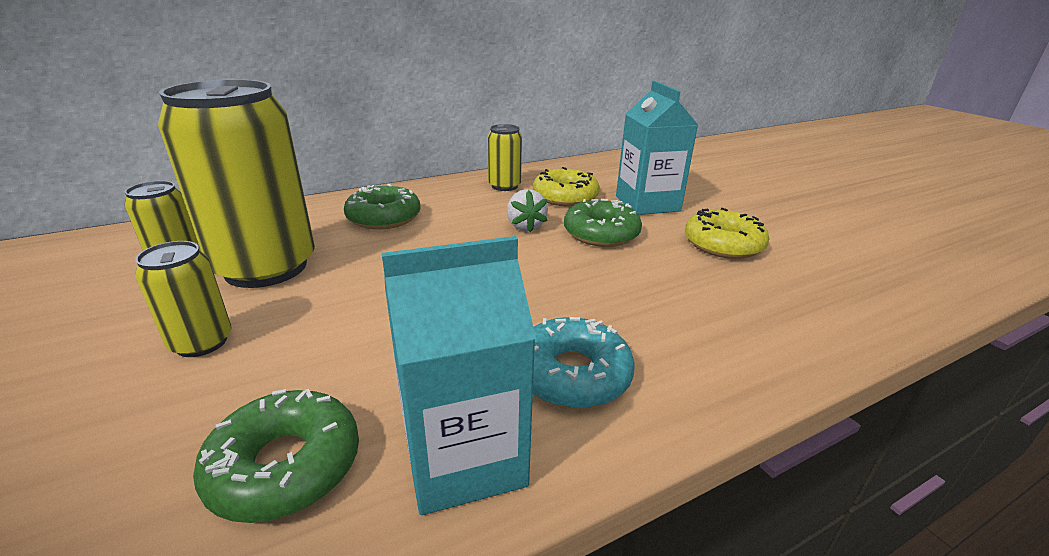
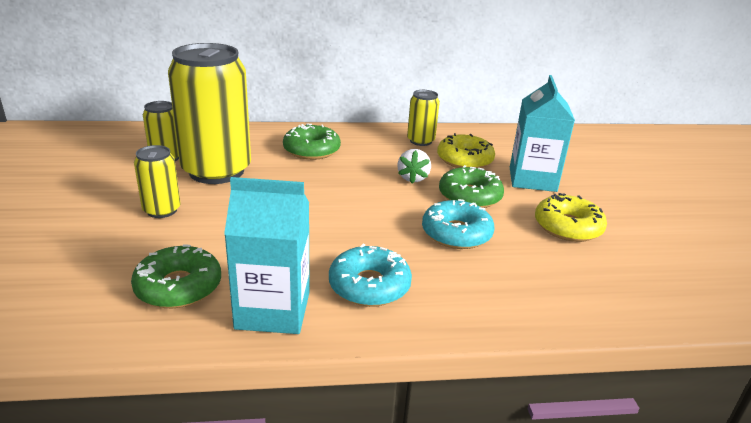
camera: 20 degrees right, 0 degrees up
none -> turquoise donut [422,199,495,249]

